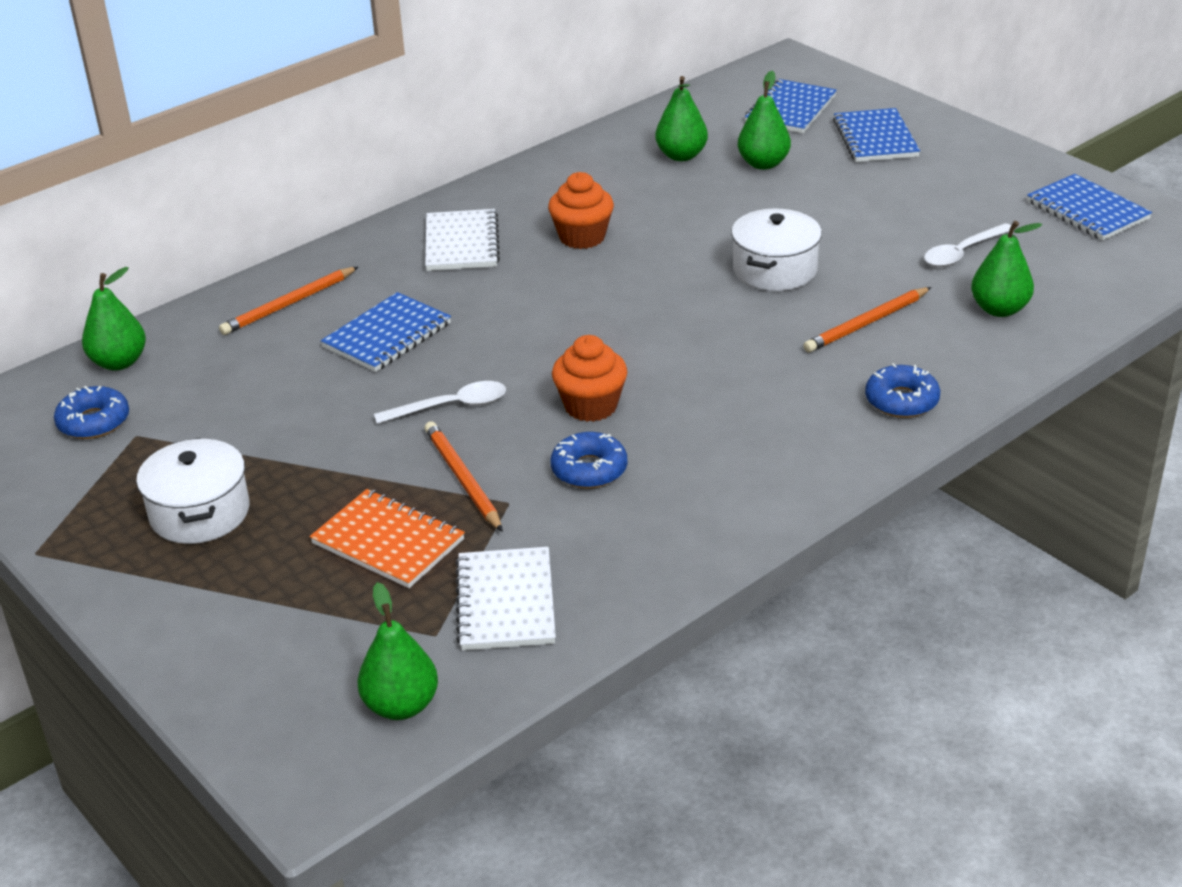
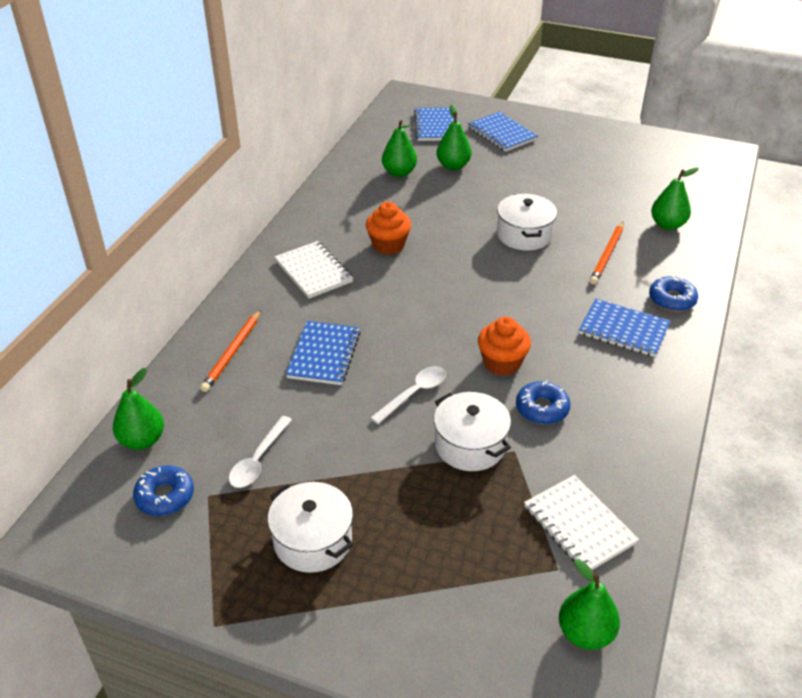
camera: 30 degrees left, 5 degrees up
orange notebook [310,489,465,588] -> none
orange pencil [424,421,503,532] -> white pot [434,392,511,471]
white spoon [924,223,1015,267] -> white spoon moved to [229,416,292,488]
blue notebook [1027,174,1152,240] -> blue notebook moved to [579,299,670,357]

